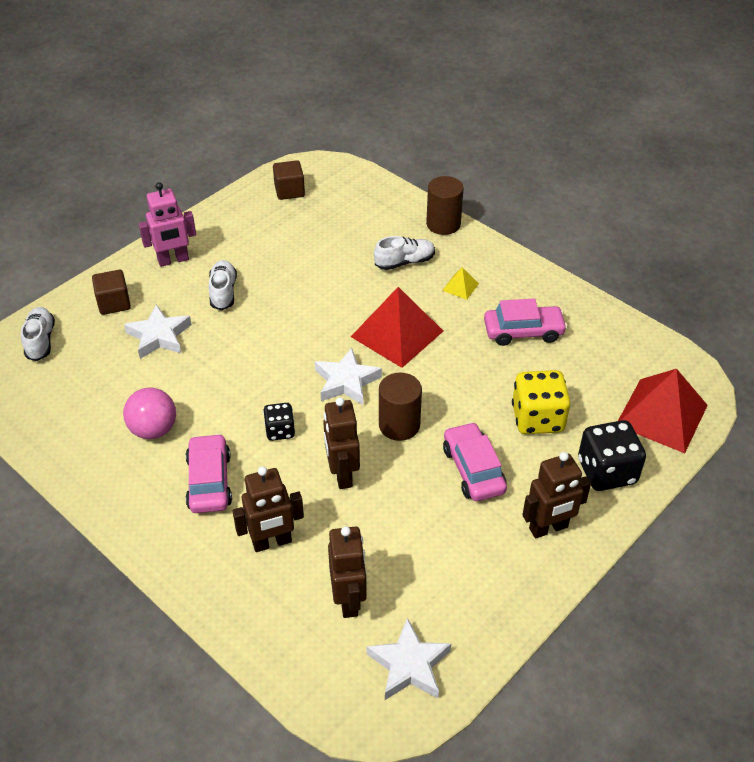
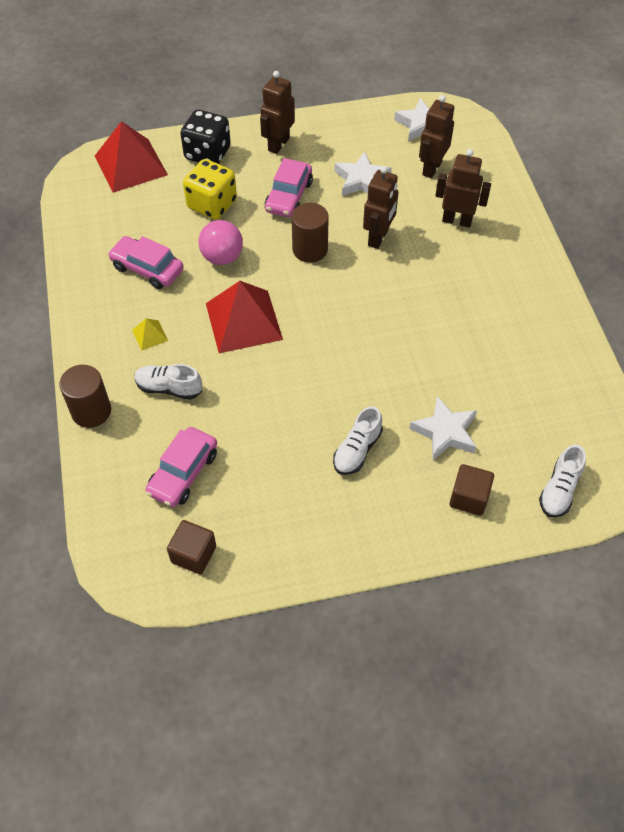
camera: 145 degrees left, 10 degrees up
pink ball [123,387,176,439] -> pink ball moved to [199,220,243,265]
pink robot [139,182,196,267] -> none
pink car [186,433,232,513] -> pink car moved to [145,427,217,507]
black dice [263,403,295,441] -> none
white star [315,348,382,405] -> white star moved to [334,152,392,196]
brown robot [522,452,591,538] -> brown robot turned 75 degrees counterclockwise [260,71,295,154]

